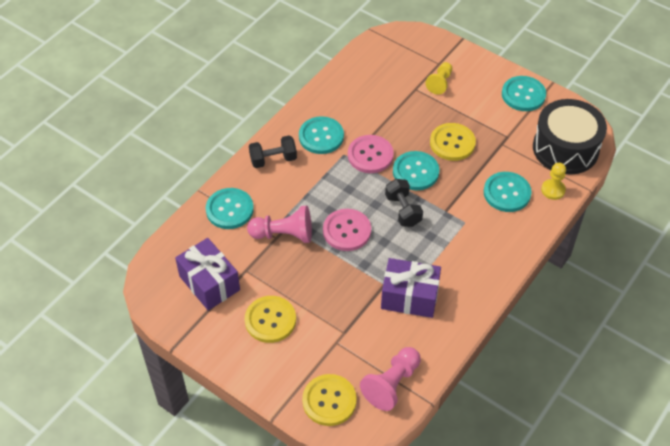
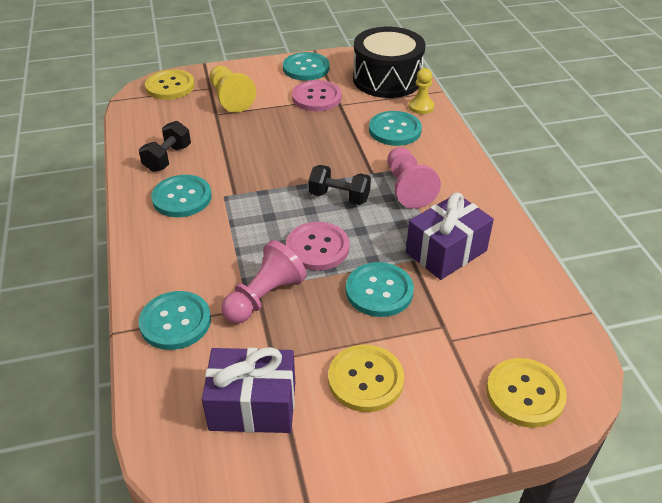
camera: 50 degrees left, 10 degrees down
black dumbbell [249,135,297,168] -> black dumbbell moved to [139,121,191,172]
pink button [348,135,394,173] -> pink button moved to [292,80,342,112]
pink pawn [360,347,421,411] -> pink pawn moved to [387,147,441,209]
turquoise button [393,151,439,190] -> turquoise button moved to [346,262,414,317]
yellow pawn [425,62,452,95] -> yellow pawn [210,66,256,113], size x1.50
yellow button [430,123,476,161] -> yellow button moved to [145,69,195,100]

